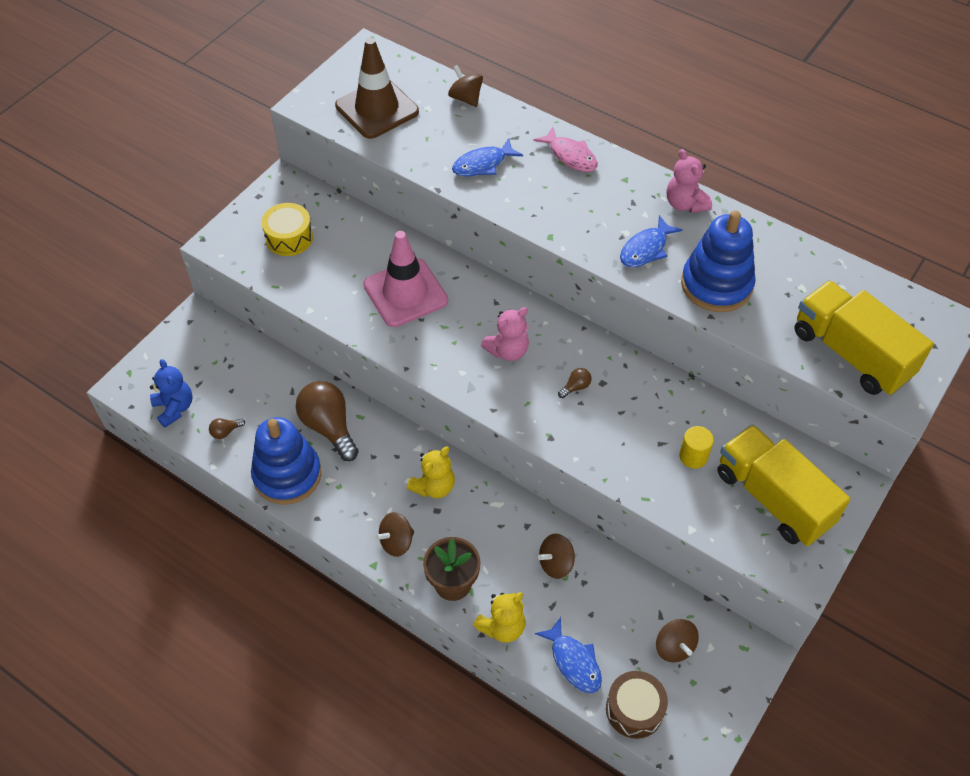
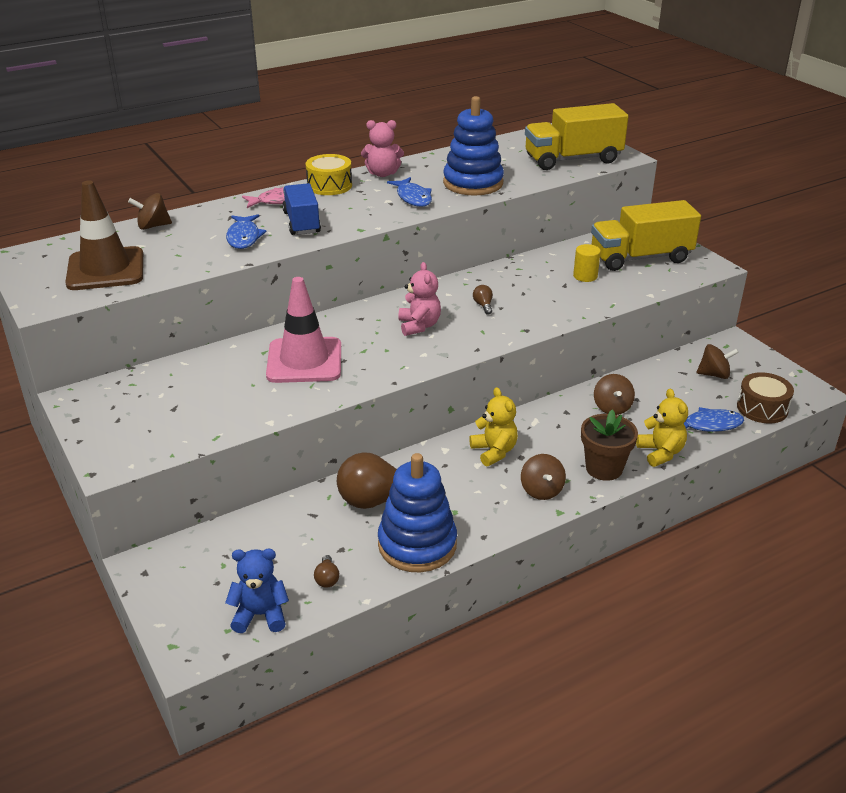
camera: 65 degrees left, 20 degrees down
yellow drum [261,203,313,256] -> yellow drum moved to [306,154,352,195]
none -> blue truck [282,183,321,235]

